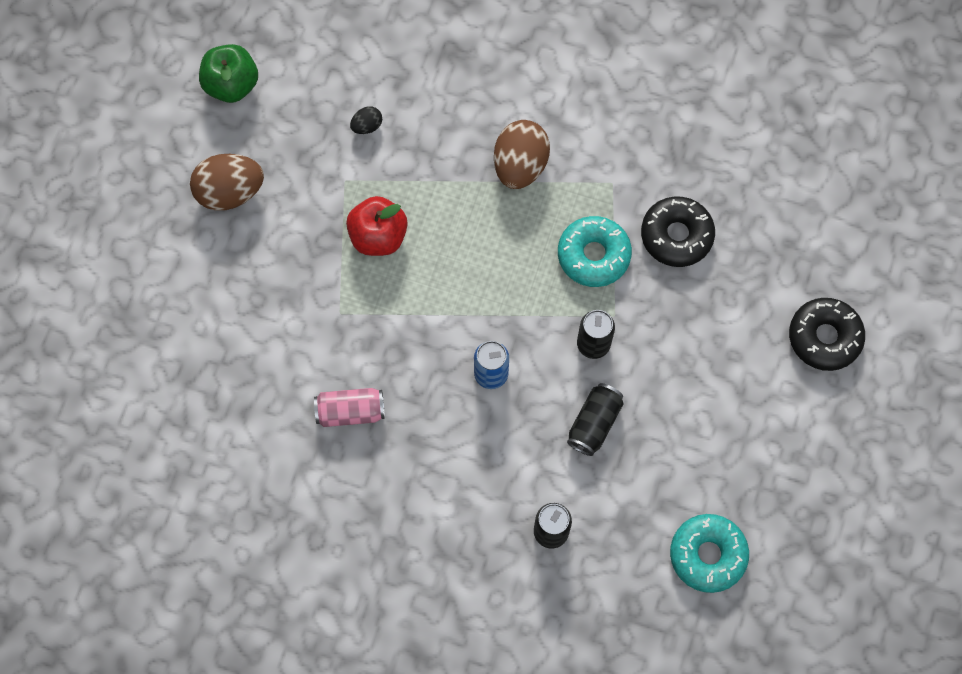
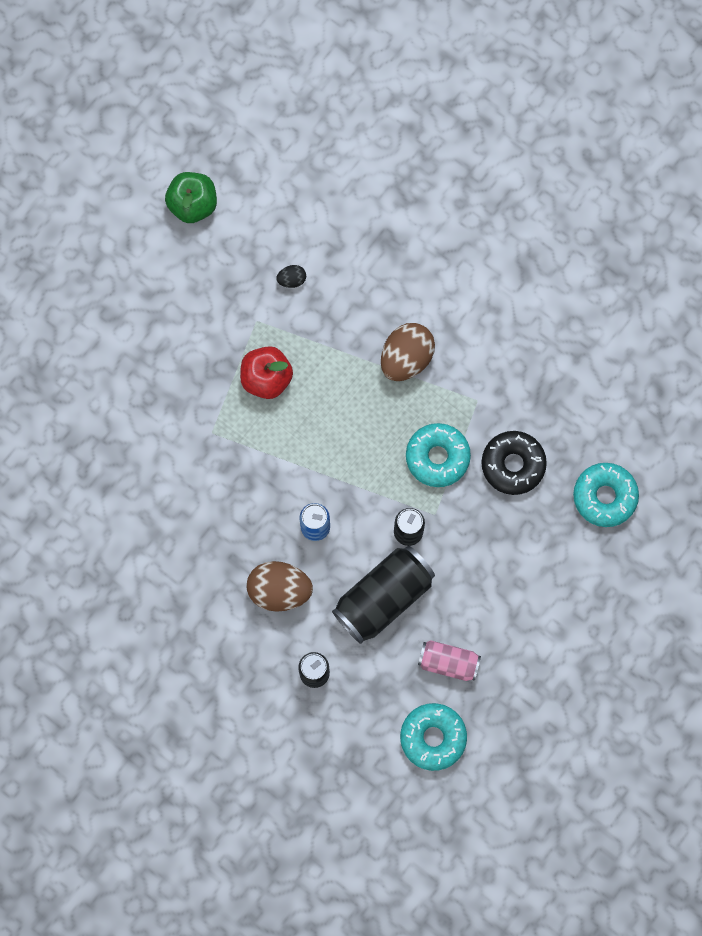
camera: 20 degrees right, 5 degrees up
brown egg [190,154,264,211] -> brown egg moved to [247,561,313,612]
pink can [314,388,385,427] -> pink can moved to [418,640,481,681]
black can [567,383,624,456] -> black can [332,546,435,644], size x1.72
black donut [789,298,865,371] -> none
none -> turquoise donut [573,463,639,527]

